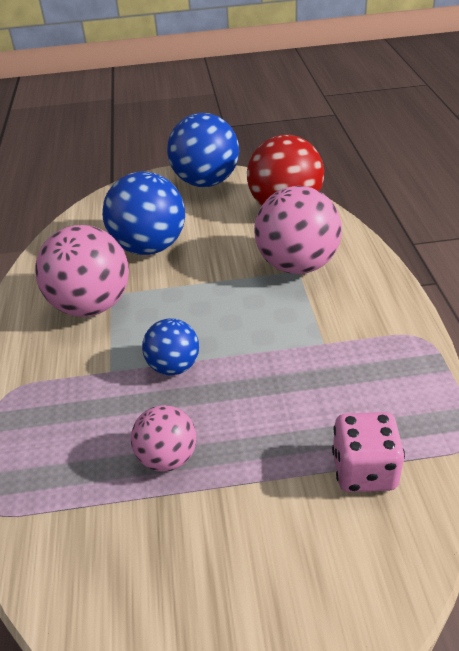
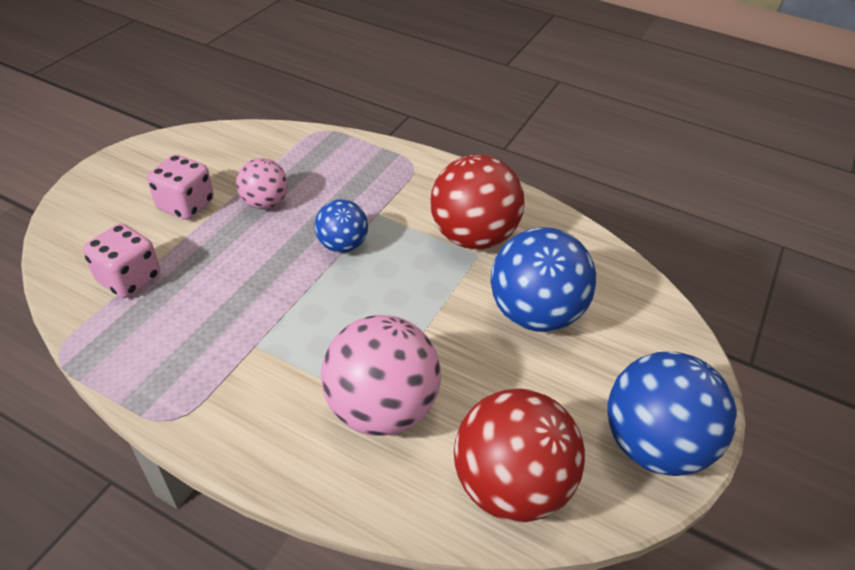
camera: 120 degrees right, 5 degrees up
pink ball [35,225,129,317] -> red ball [430,155,525,249]
none -> pink dice [147,154,214,220]

